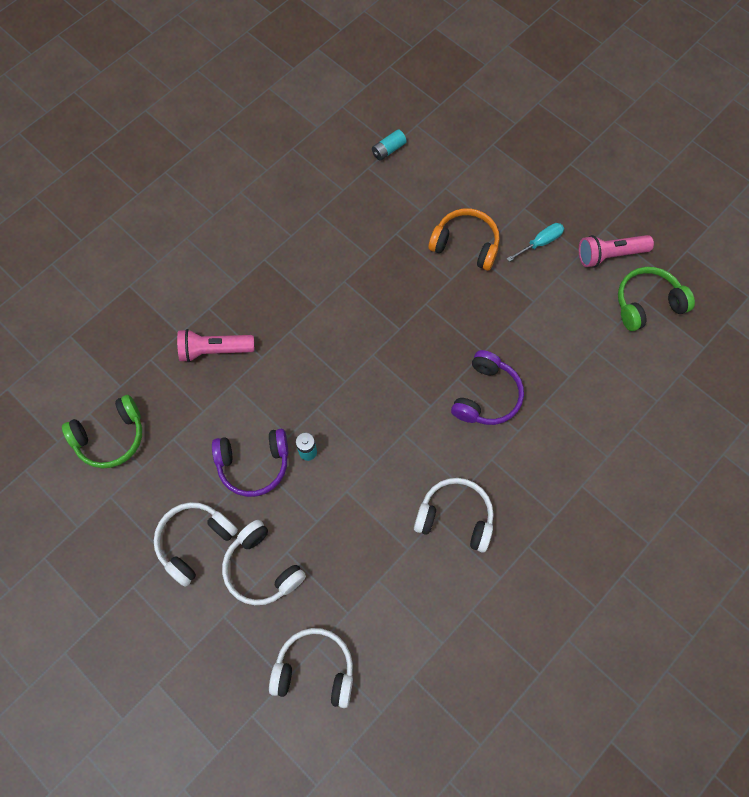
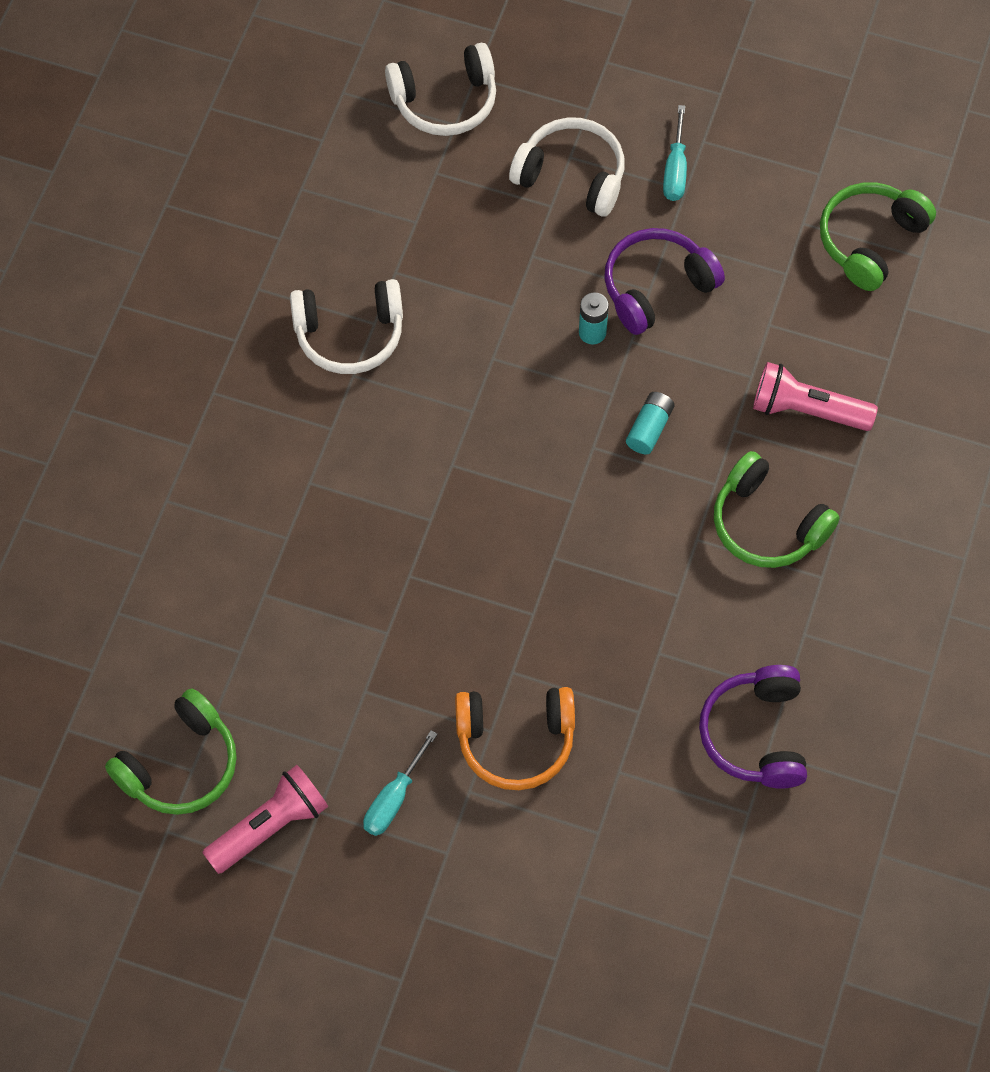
camera: 155 degrees right, 5 degrees down
white headphones [154,502,238,587] -> turquoise screwdriver [663,105,687,201]
pink flashlight [177,329,254,362] -> pink flashlight turned 135 degrees counterclockwise [753,362,878,431]
turquoise battery [372,129,407,161] -> turquoise battery moved to [626,392,675,454]
purple headphones [451,350,524,425] -> purple headphones moved to [699,665,807,789]
none -> green headphones [714,451,840,568]

